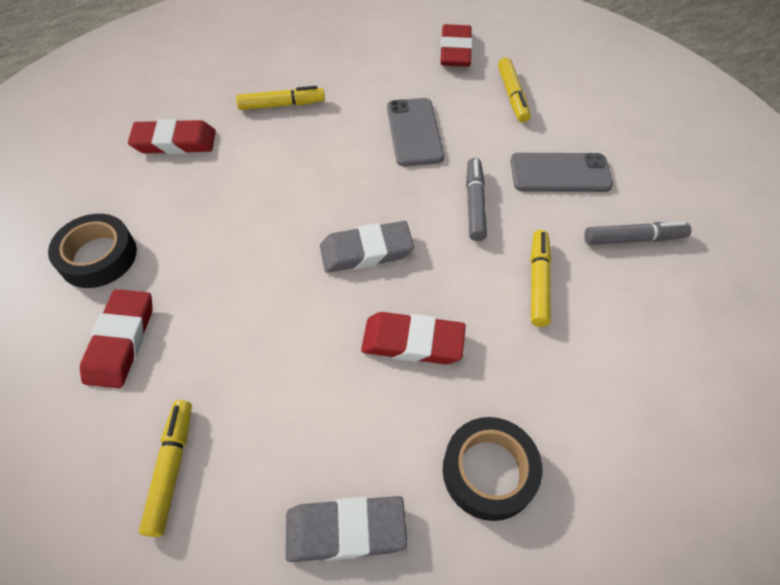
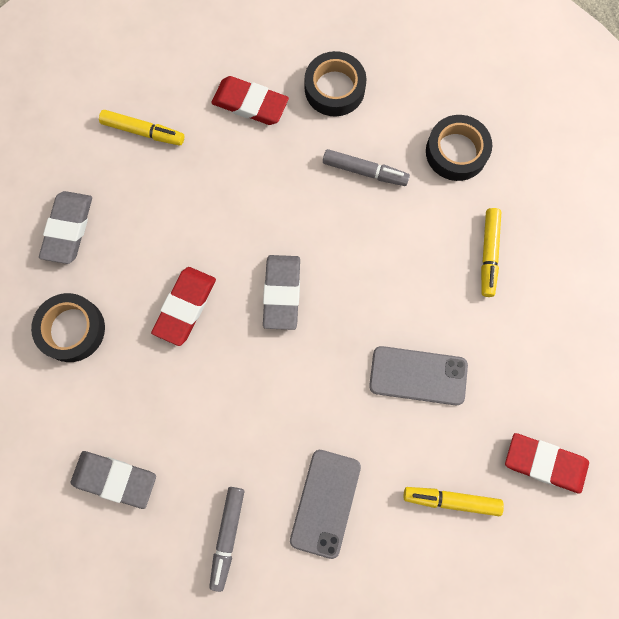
camera: 105 degrees right, 20 degrees up
red eraser [128,119,216,154] -> black tape [426,115,492,181]
grey marker [466,158,487,241] -> grey marker moved to [323,149,410,186]
yellow marker [530,230,551,327] -> none
none -> grey eraser [71,451,156,509]

